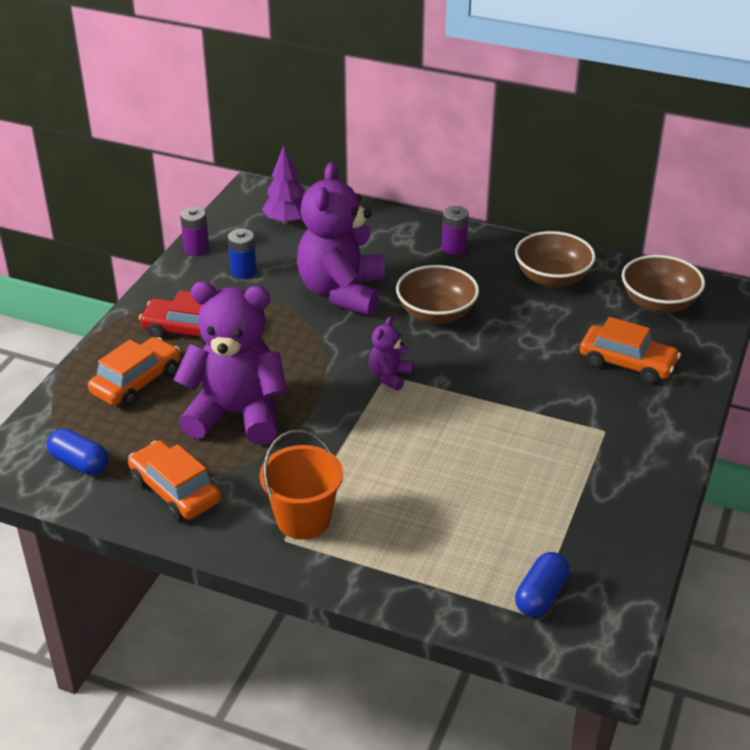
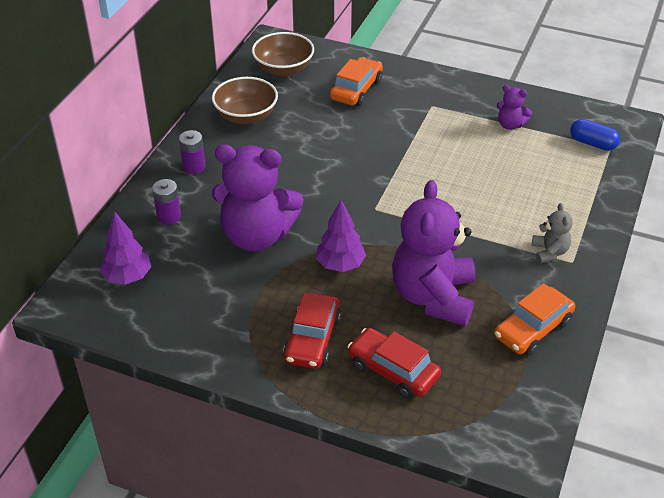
camera: 90 degrees left, 5 degrees up
blue capsule [47,429,109,475] -> none
orange car [88,337,180,407] -> red car [348,328,441,399]
purple battery [180,207,209,256] -> purple battery moved to [152,179,181,225]
blue battery [228,229,257,279] -> none
orange bucket [259,430,343,540] -> grey teddy bear [532,203,573,264]
purple teddy bear [369,316,413,391] -> purple teddy bear moved to [497,85,532,130]
brown bowl [396,265,479,324] -> none
none -> purple tree [316,200,366,272]

